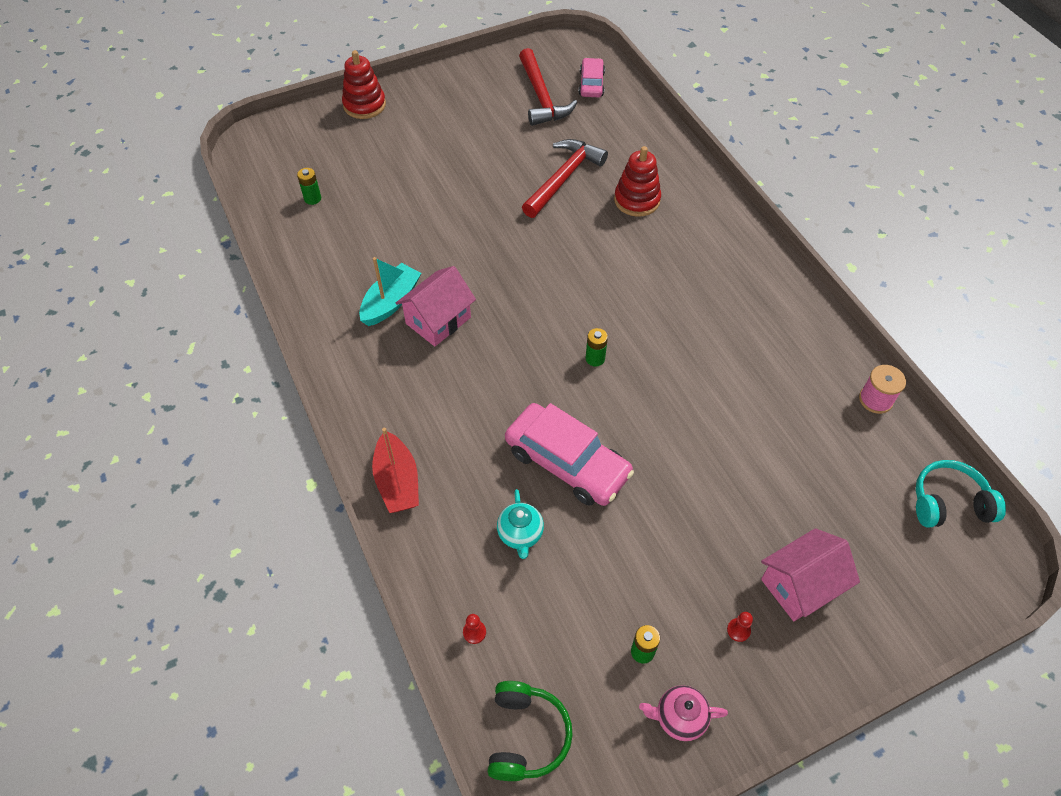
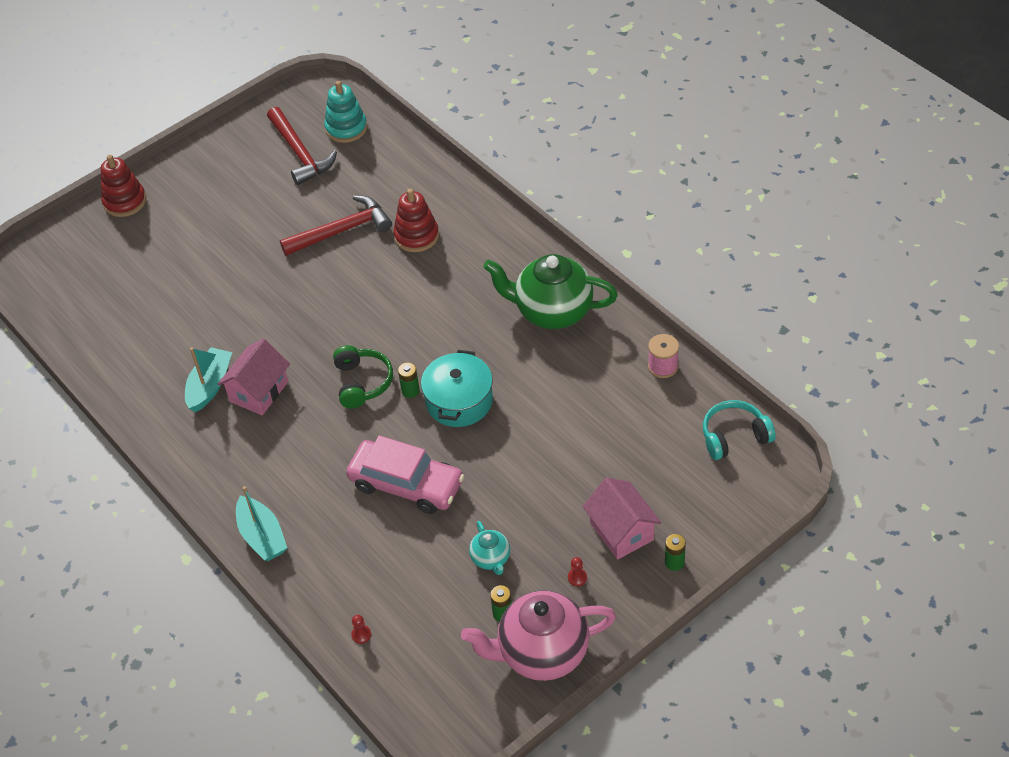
camera: 10 degrees left, 5 degrees down
green battery [297,168,321,205] -> green battery moved to [665,534,686,571]
red boat [372,428,419,513] -> turquoise boat [236,486,287,561]
green headphones [488,681,573,781] -> green headphones moved to [333,345,393,409]
turquoise teapot [497,489,544,559] -> turquoise teapot moved to [469,521,510,575]
red hammer [522,139,608,218] -> red hammer turned 45 degrees clockwise [280,195,392,256]
pink car [579,58,605,97] -> turquoise stacking toy [324,81,367,143]
pink teapot [639,685,728,741] -> pink teapot [461,591,616,681], size x2.12
pink house [761,528,860,621] -> pink house turned 75 degrees counterclockwise [583,478,661,560]
none -> turquoise pot [421,350,493,427]
none -> green teapot [483,254,618,329]

